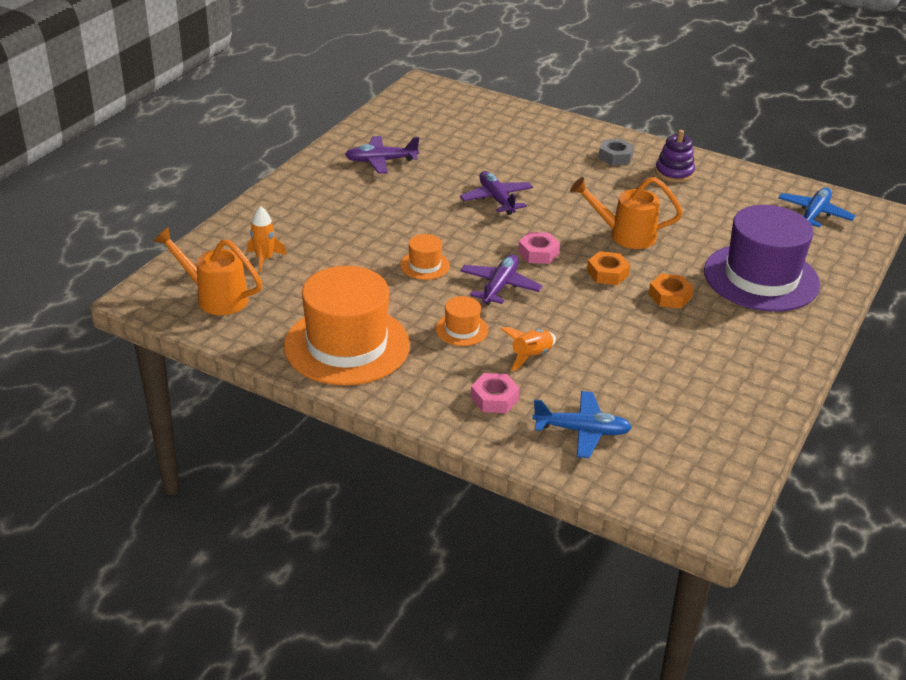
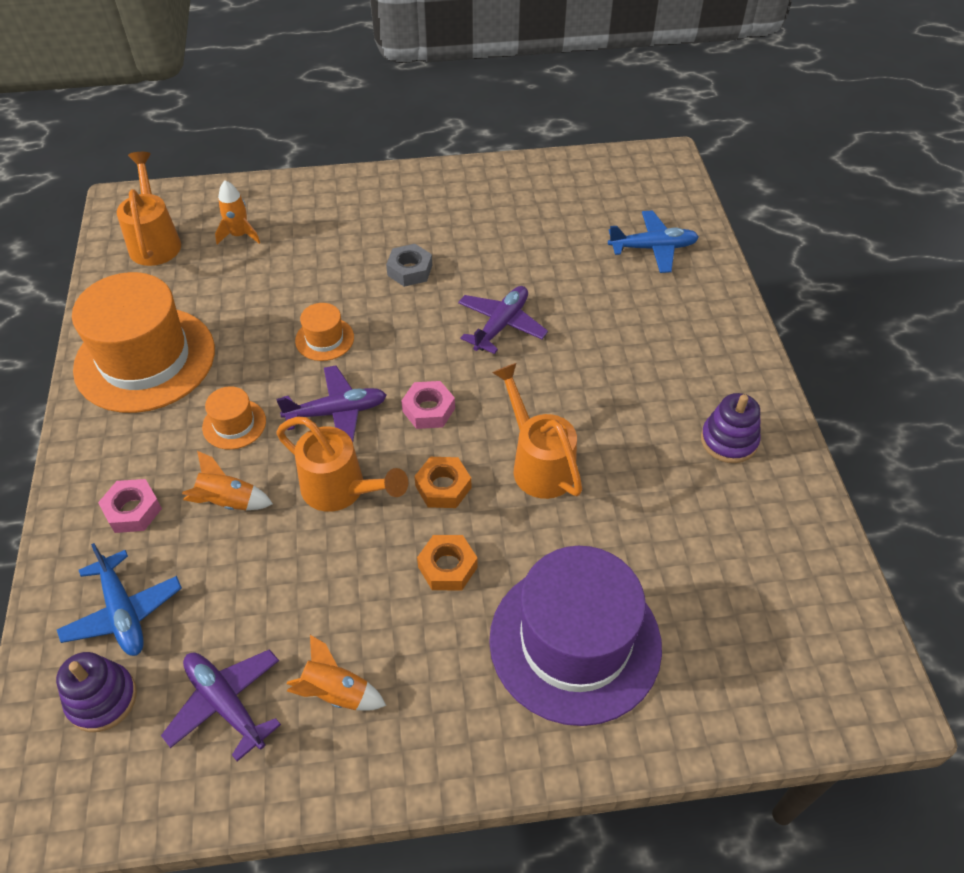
camera: 55 degrees right, 15 degrees up
purple plane [345,136,419,174] -> purple plane moved to [161,649,281,761]
grey nut [598,138,634,166] -> grey nut moved to [386,244,432,287]
blue plane [778,188,855,228] -> blue plane moved to [608,210,699,273]
none -> purple stacking toy [56,652,137,732]
none -> orange watering can [276,417,408,512]
none -> orange rocket [287,635,386,711]

